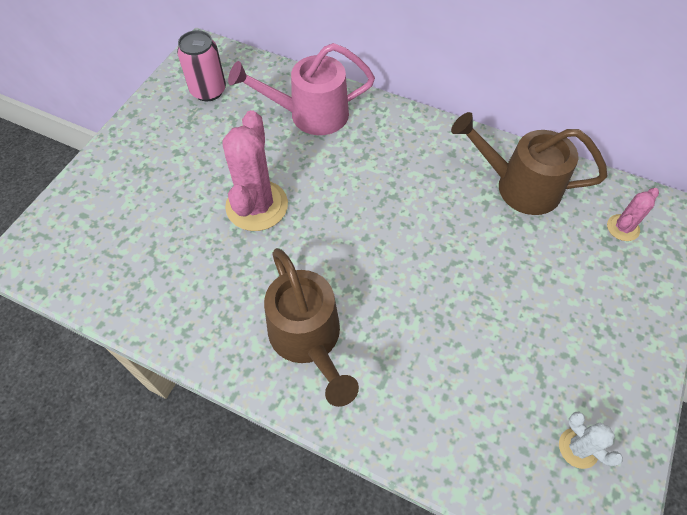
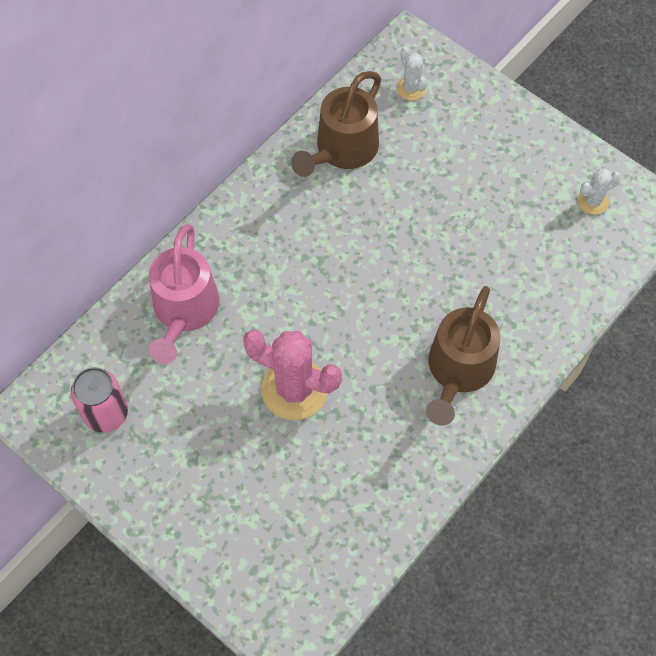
camera: 75 degrees left, 5 degrees up
brown watering can [264,248,359,407] -> brown watering can turned 120 degrees clockwise [426,286,500,426]
pink cactus [607,188,659,241] -> white cactus [397,47,427,100]

